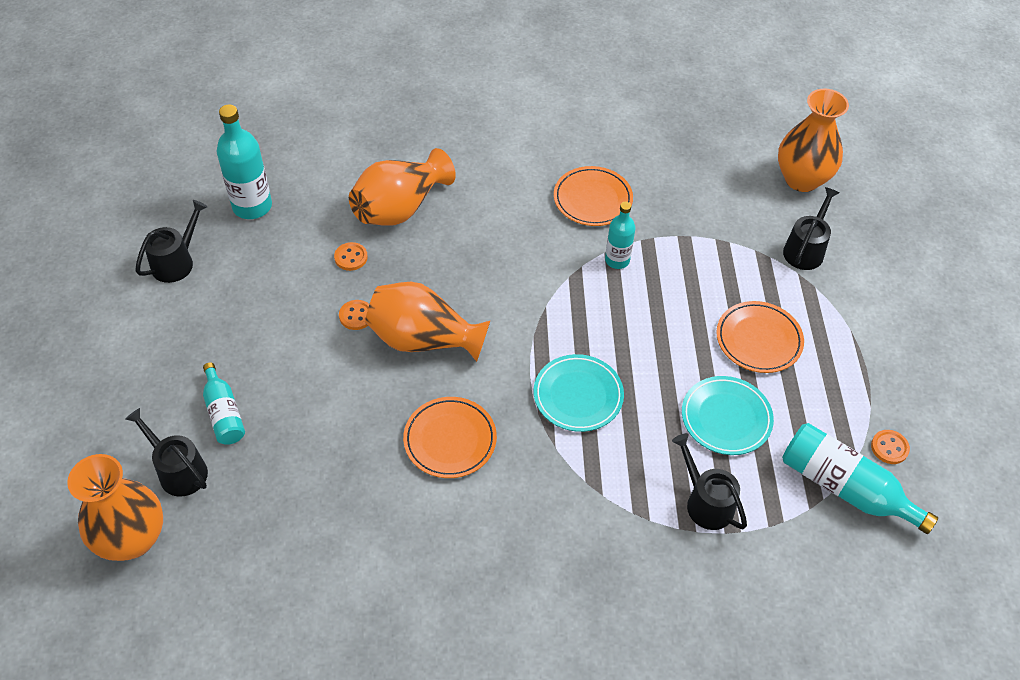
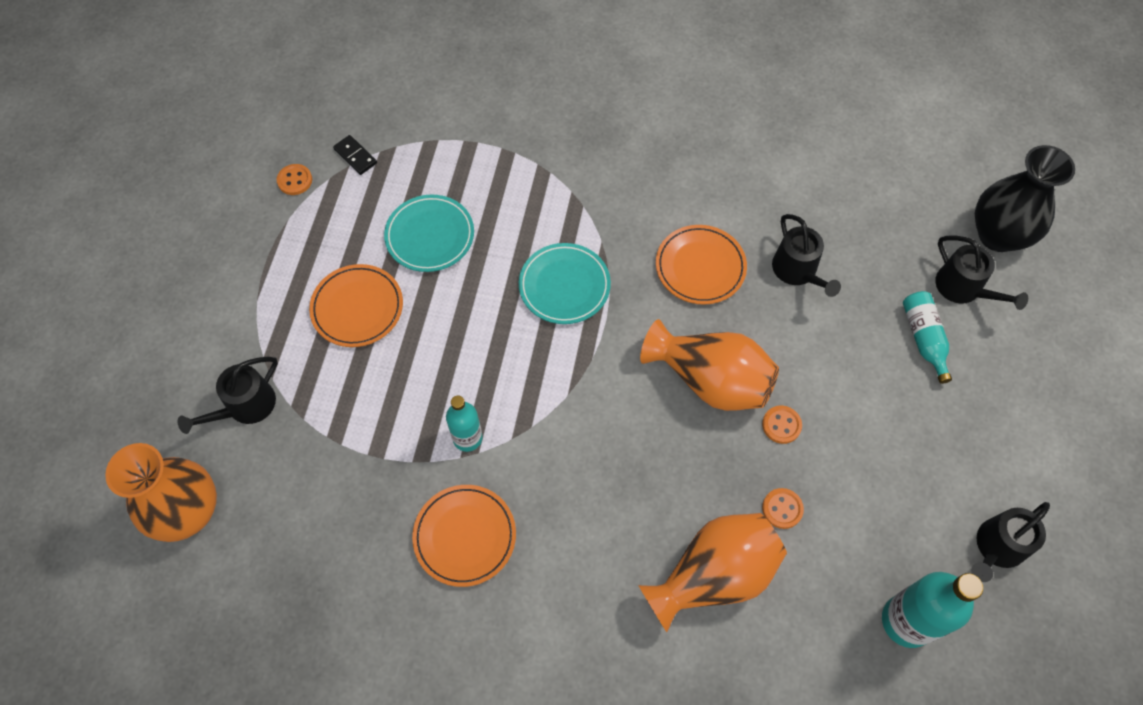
camera: 165 degrees left, 10 degrees up
orange vase [67,454,163,561] -> black vase [975,145,1075,252]
black watering can [672,433,747,530] -> black watering can moved to [772,214,841,297]
turquoise bottle [782,423,938,534] -> black domino [333,135,377,175]

